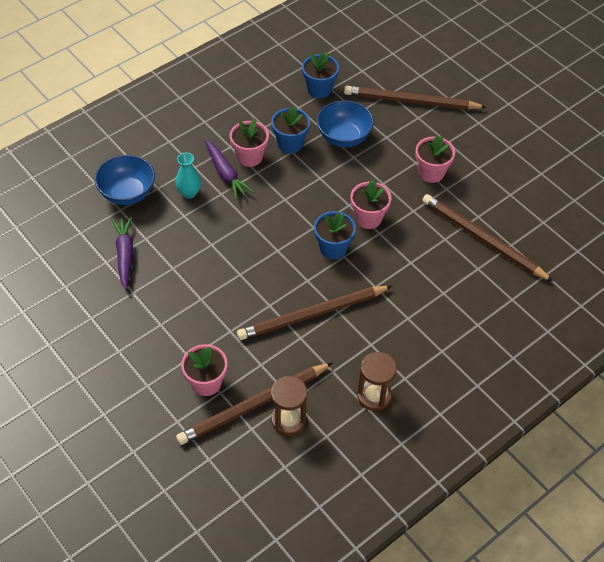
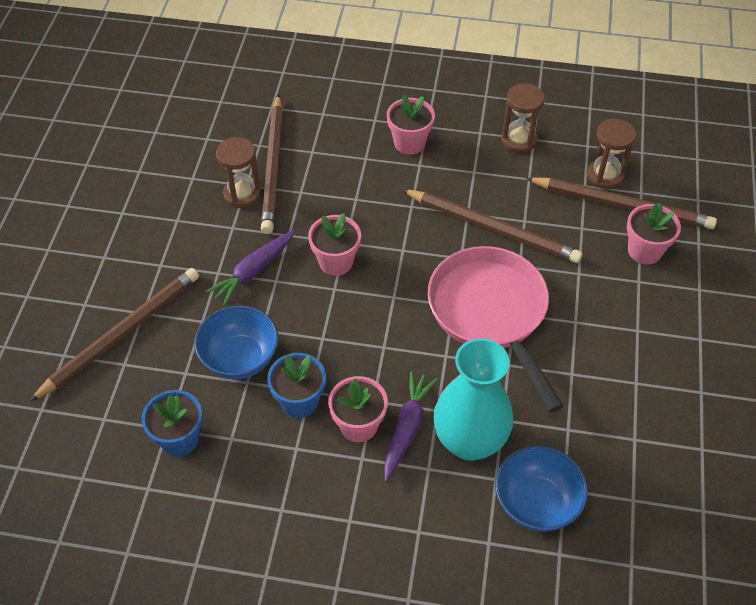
camera: 130 degrees left, 0 degrees up
purple carrot [111,216,133,290] -> purple carrot moved to [206,230,295,306]
turquoise vase [175,153,201,199] -> turquoise vase [433,338,514,461], size x2.03
blue flower pot [314,211,356,260] -> none
brown pencil [344,86,487,110] -> brown pencil turned 105 degrees counterclockwise [29,268,199,402]
pink flower pot [416,136,455,183] -> pink flower pot moved to [387,94,435,155]
none -> brown hourglass [216,137,261,208]
none -> pink pan [427,246,564,412]

